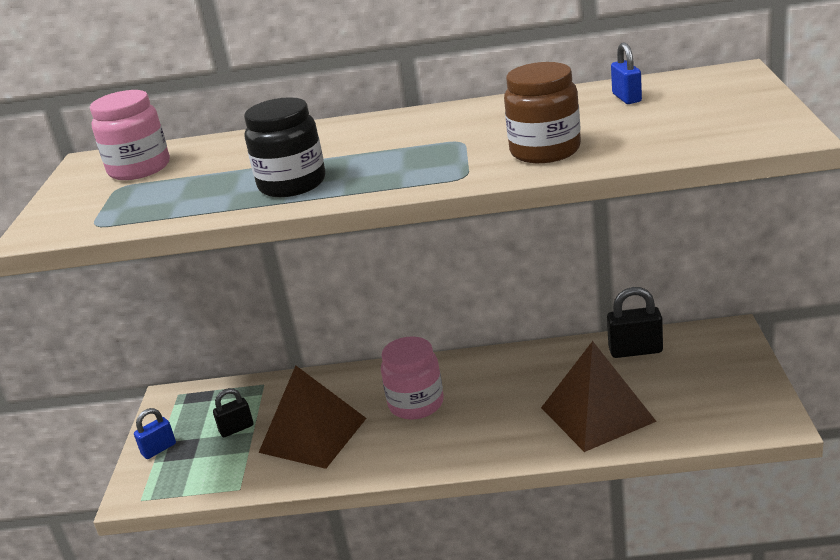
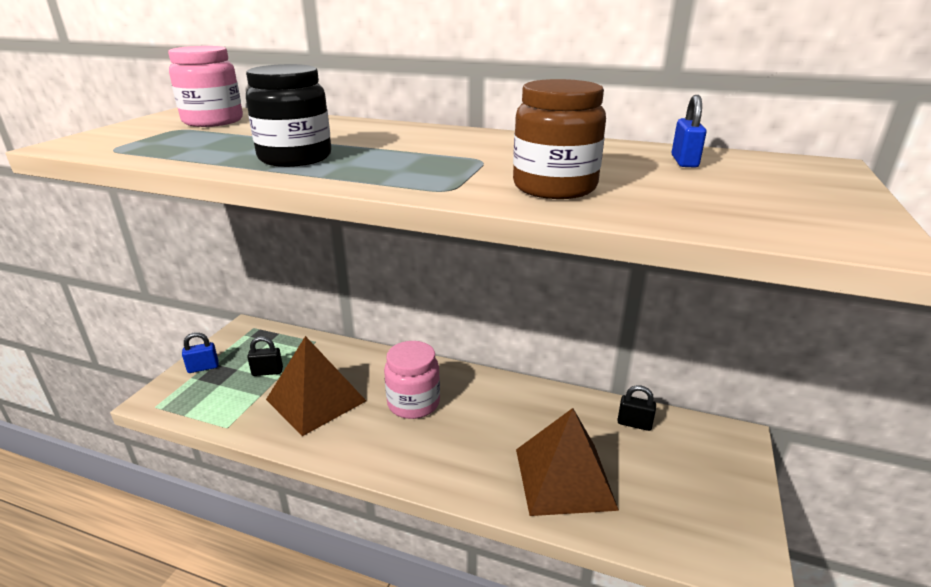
camera: 15 degrees right, 0 degrees up
black padlock [607,287,663,358] -> black padlock [617,385,656,431], size x0.65

